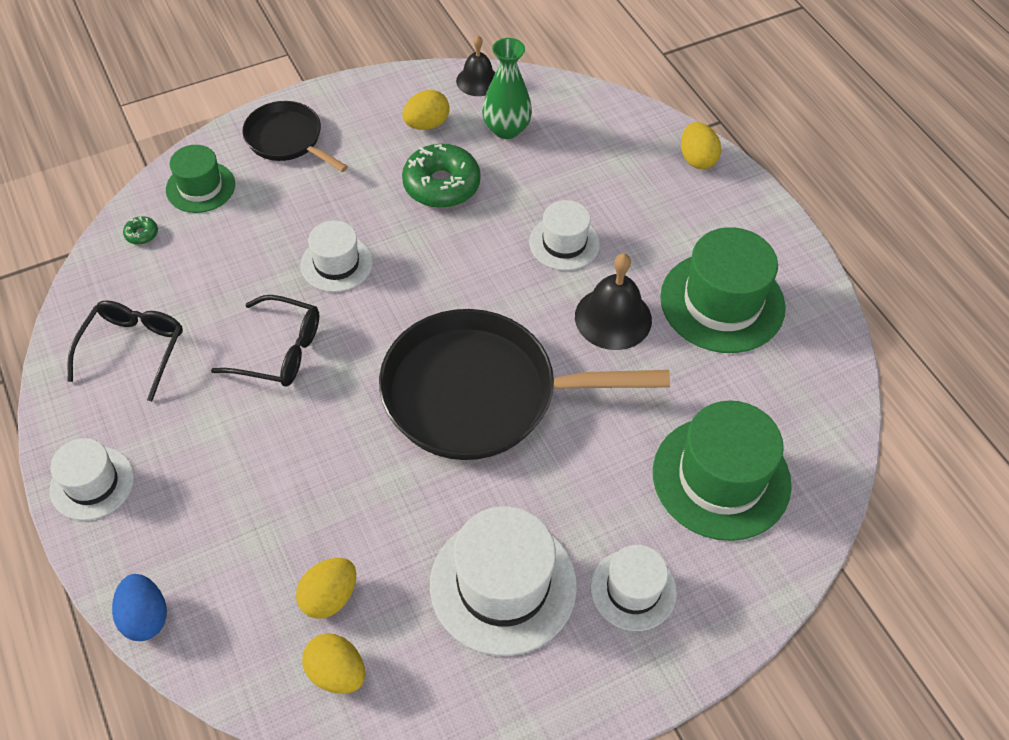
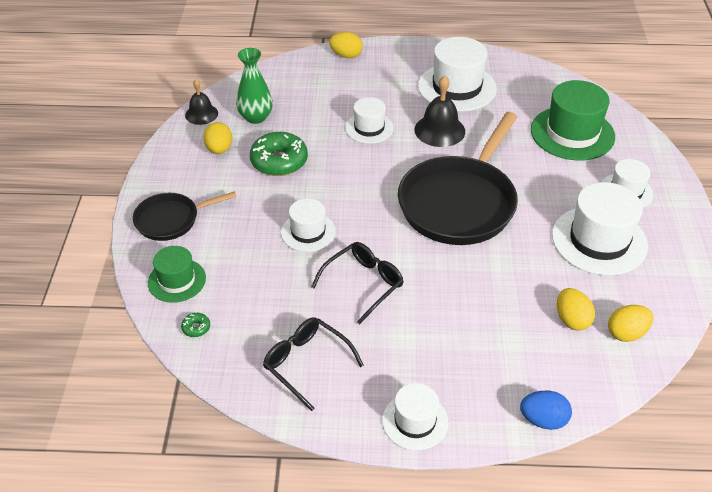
camera: 60 degrees left, 10 degrees down
green hat [660,227,786,353] -> white hat [418,37,497,112]

